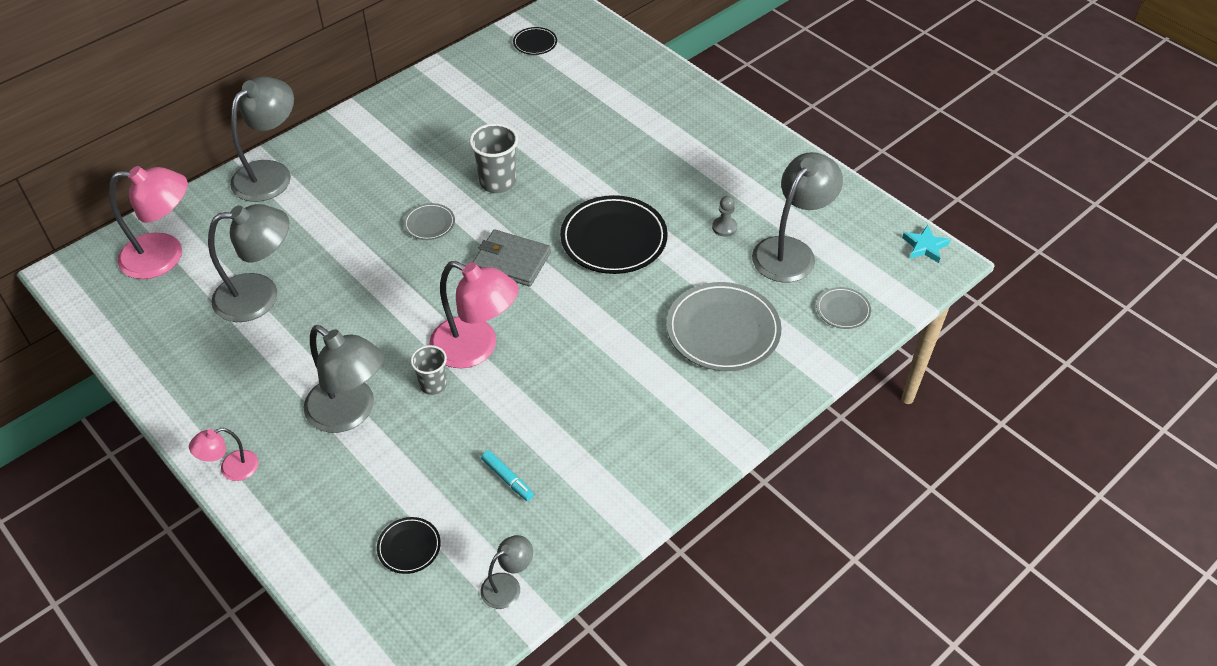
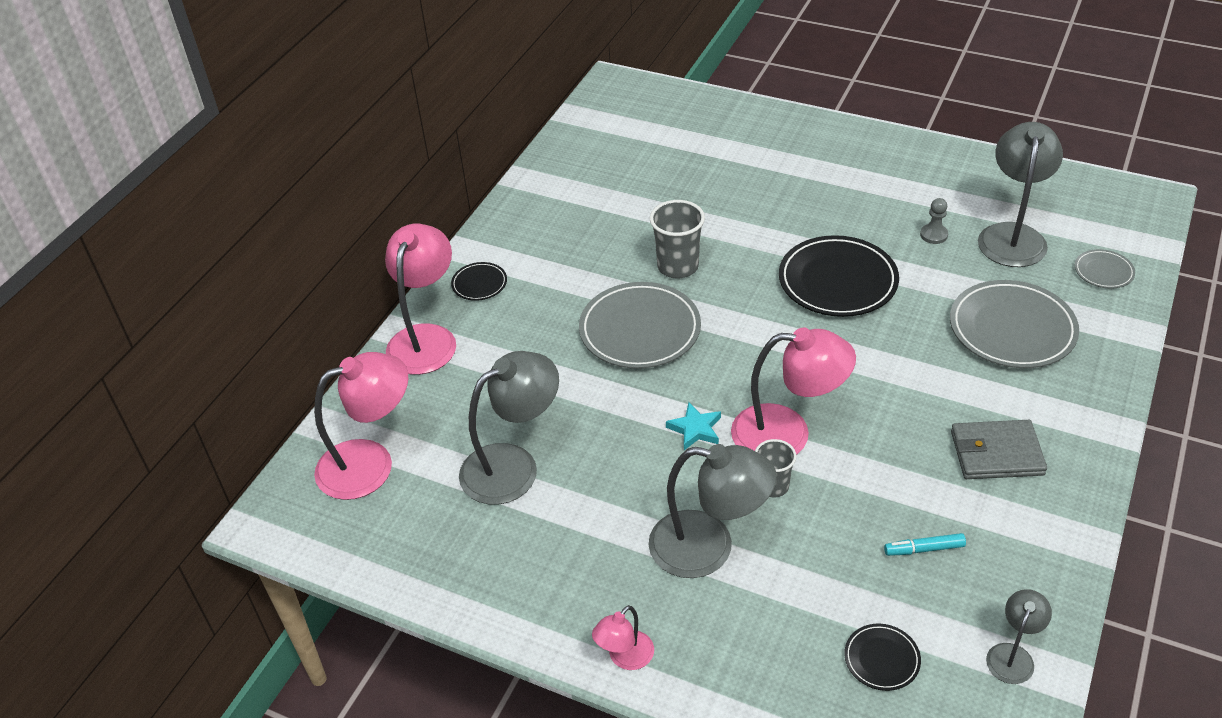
camera: 20 degrees left, 5 degrees down
grey lamp [230,77,294,202] -> pink lamp [385,224,456,375]
grey plate [404,203,455,240] -> grey plate [579,282,701,369], size x2.07
grey wallet [473,229,551,286] -> grey wallet moved to [951,420,1047,479]
turquoise marker [481,451,534,501] -> turquoise marker turned 150 degrees clockwise [884,533,966,556]
black plate [513,27,557,55] -> black plate moved to [451,262,507,301]
turquoise star [902,225,950,263] -> turquoise star moved to [666,402,721,450]

